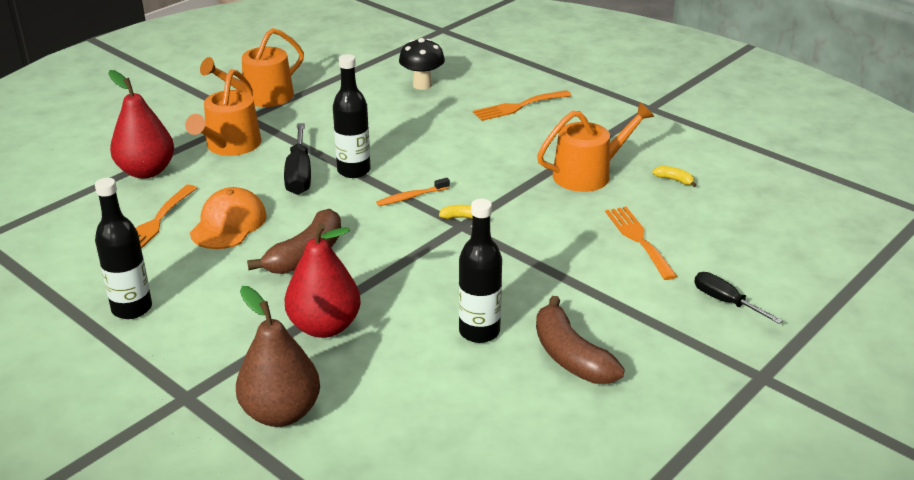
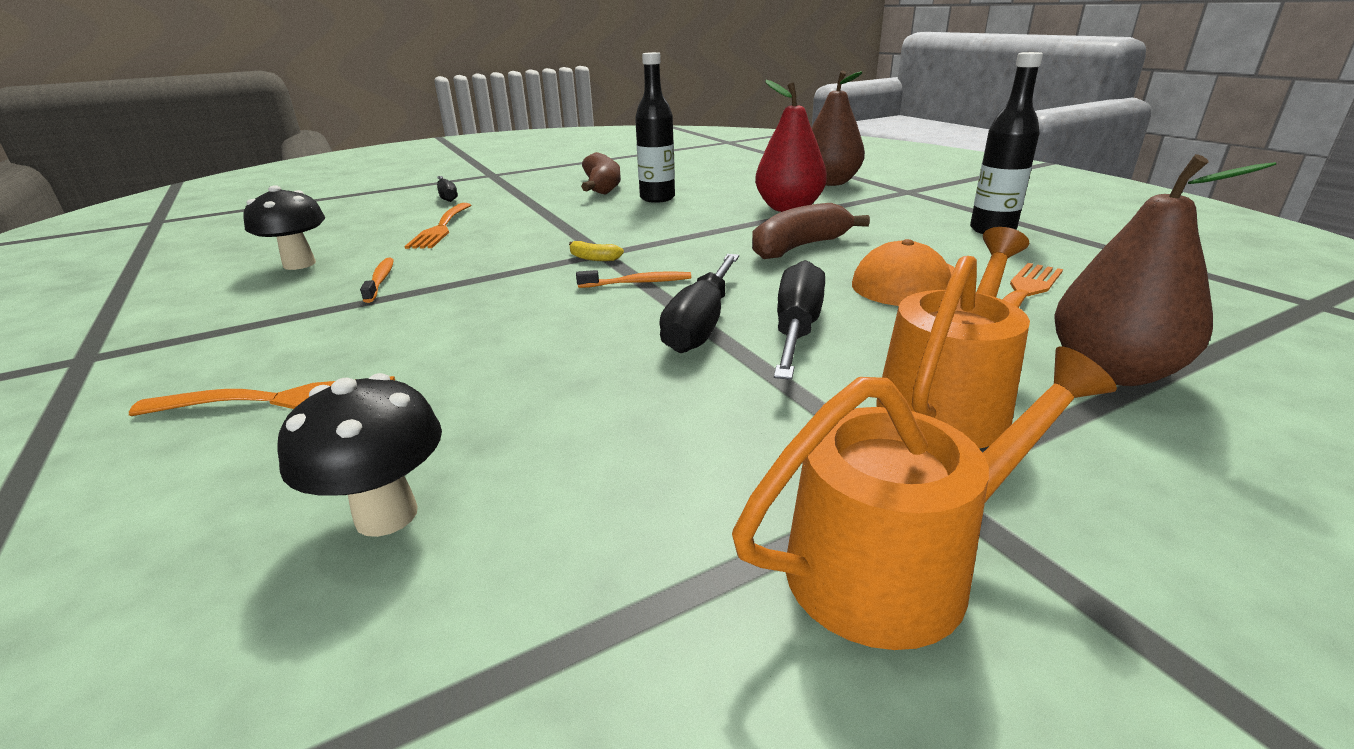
camera: 160 degrees left, 5 degrees down
red pear [108,70,174,179] -> brown pear [1055,154,1276,386]
black bottle [333,54,371,178] -> black screwdriver [659,254,739,353]
orange watering can [537,102,654,192] -> orange toothbrush [360,258,394,303]
yellow banana [652,166,697,187] -> black mushroom [244,185,325,270]

